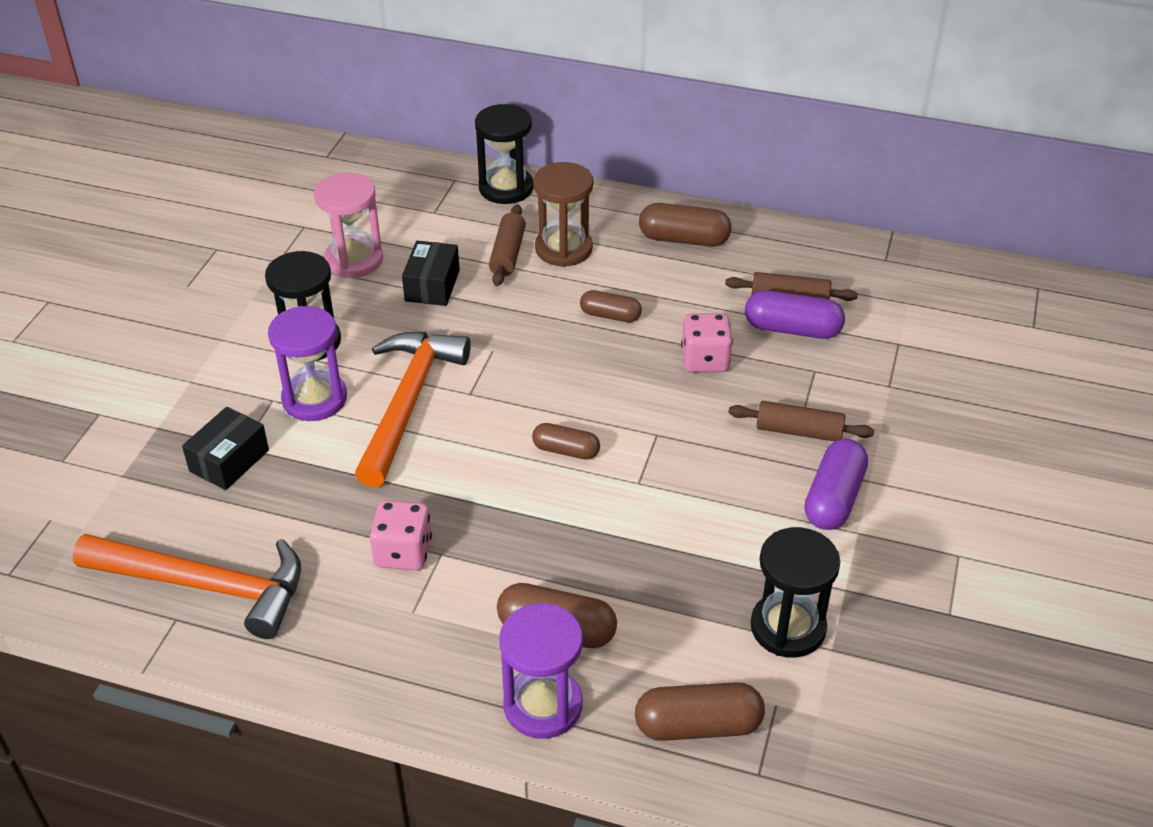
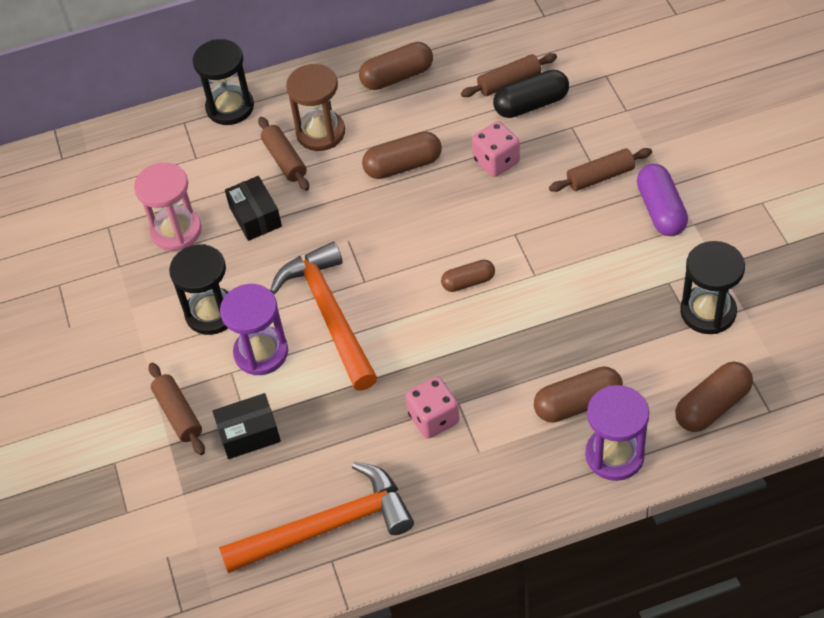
camera: 30 degrees left, 10 degrees up
black box [182,407,269,490] -> black box turned 75 degrees clockwise [212,393,281,459]
brown capsule [580,290,642,323] -> brown capsule [362,132,442,179], size x1.56
purple capsule [745,290,845,339] -> black capsule [493,70,569,118]
none -> brown rolling pin [149,363,205,455]

